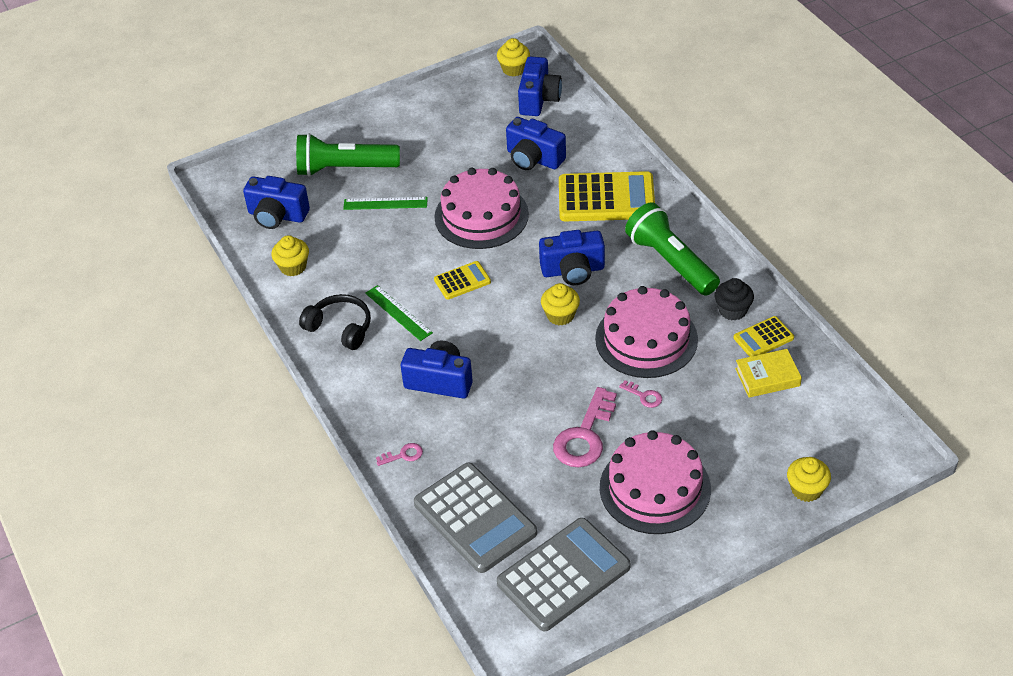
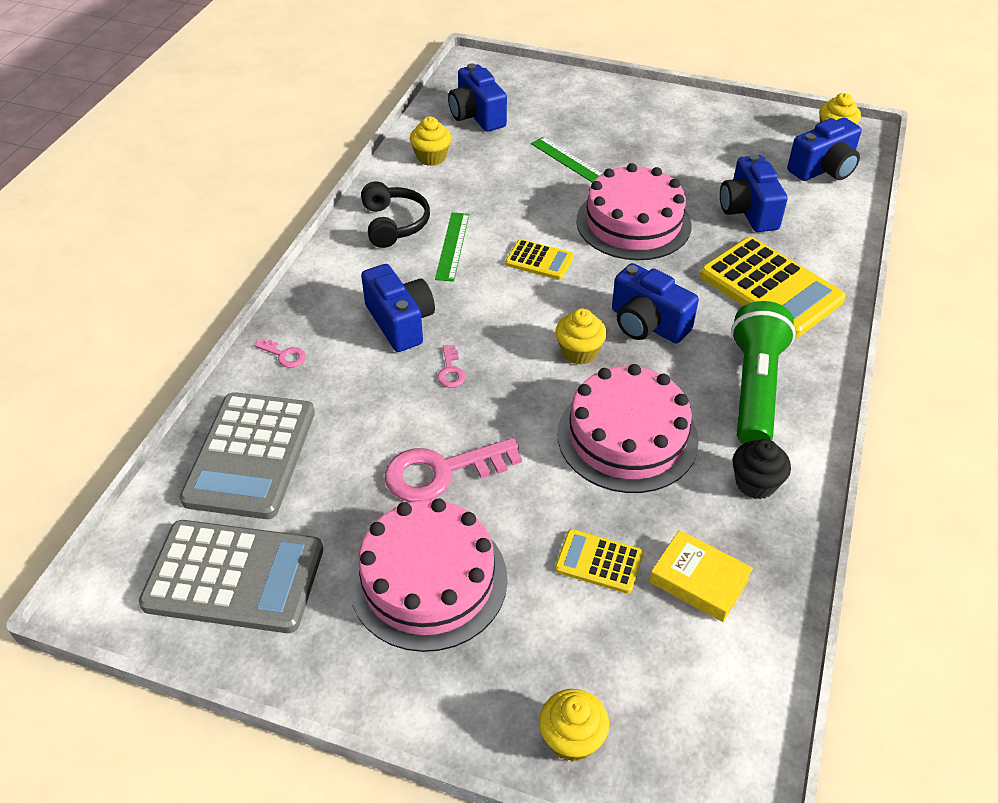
camera: 45 degrees right, 0 degrees up
green flashlight [296,133,400,177] -> none
pink key [619,380,662,408] -> pink key moved to [437,345,466,388]
yellow calculator [734,316,794,357] -> yellow calculator moved to [555,529,643,594]

